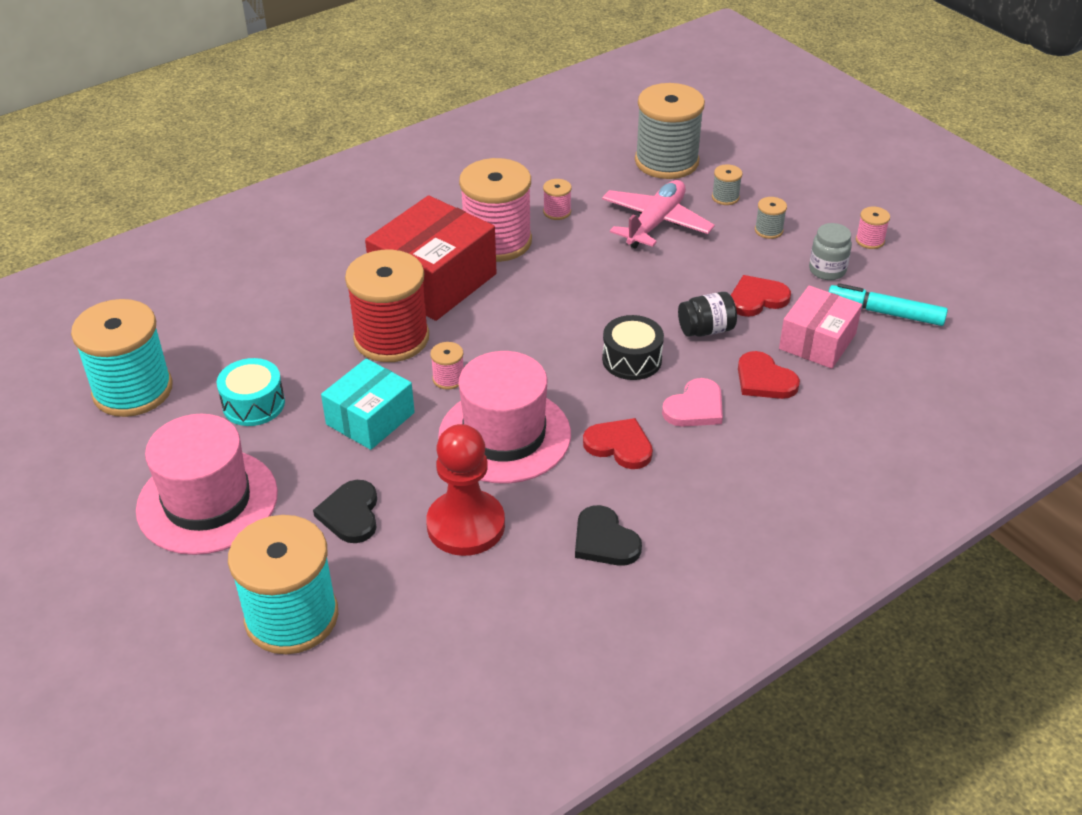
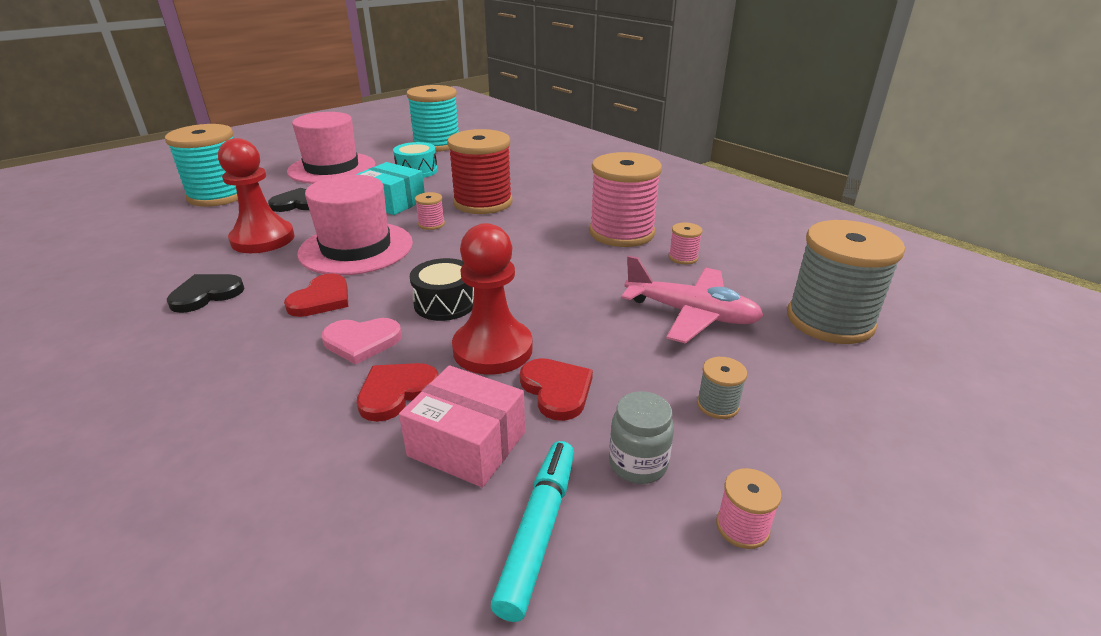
camera: 85 degrees right, 10 degrees down
red box [365,195,497,321] -> none
pink heart [662,378,723,427] -> pink heart turned 45 degrees counterclockwise [322,318,402,365]
black jar [678,292,737,337] -> red pawn [452,223,533,375]
grey spool [712,164,742,205] -> none

